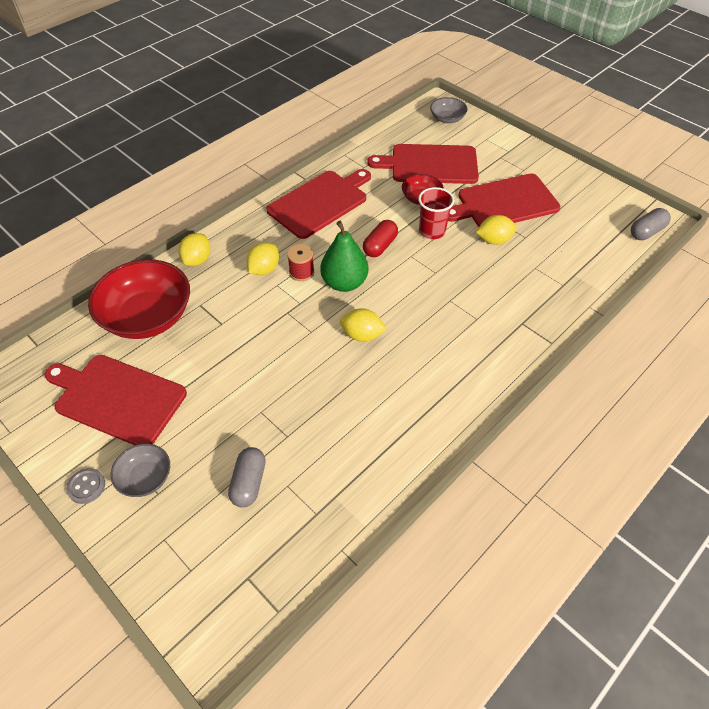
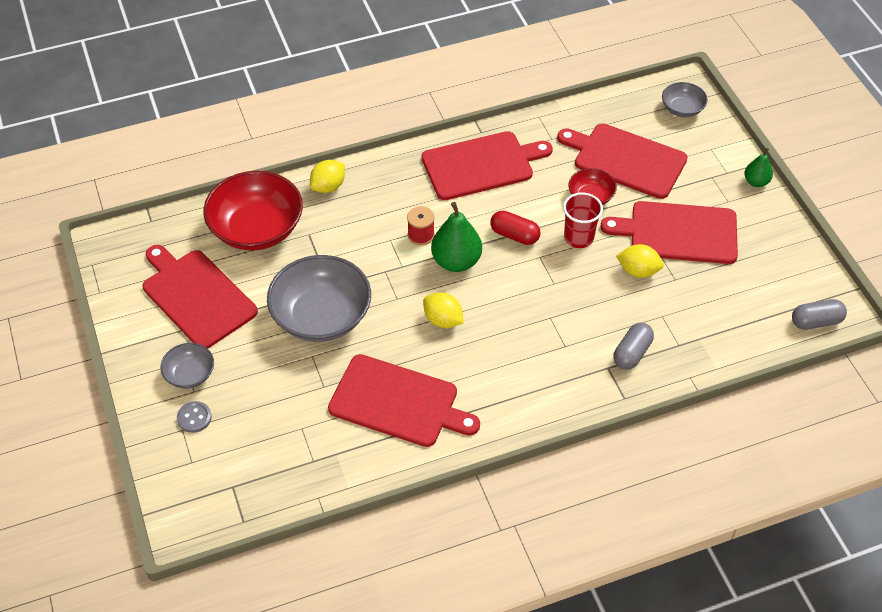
camera: 25 degrees right, 0 degrees up
grey button [66,468,105,504] -> grey button moved to [177,401,212,433]
grey capsule [228,447,266,508] -> grey capsule moved to [613,323,654,370]
yellow lemon [246,242,279,275] -> none
red capsule [363,220,398,257] -> red capsule turned 60 degrees clockwise [490,211,540,245]
none -> grey bowl [267,255,371,342]
none -> red cutting board [328,354,480,447]
none -> green pear [744,148,773,187]

